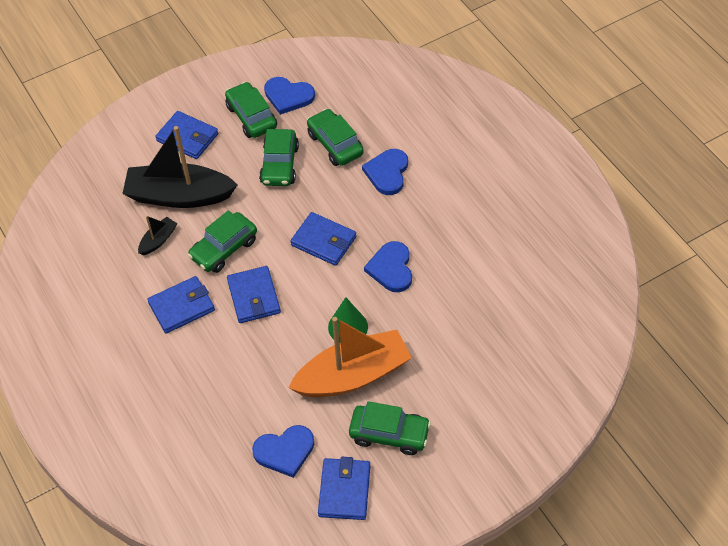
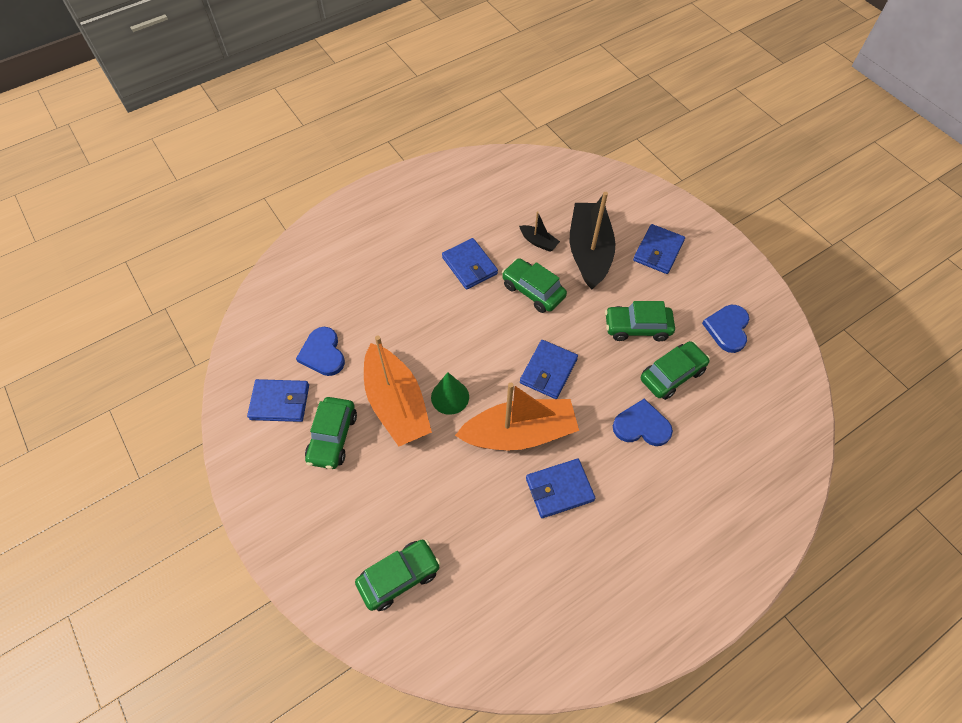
camera: 85 degrees right, 5 degrees up
green car [225,82,277,138] -> green car moved to [355,539,441,611]
blue wallet [227,266,281,323] -> blue wallet moved to [526,459,595,518]
blue heart [364,241,412,292] -> orange boat [455,383,579,450]

